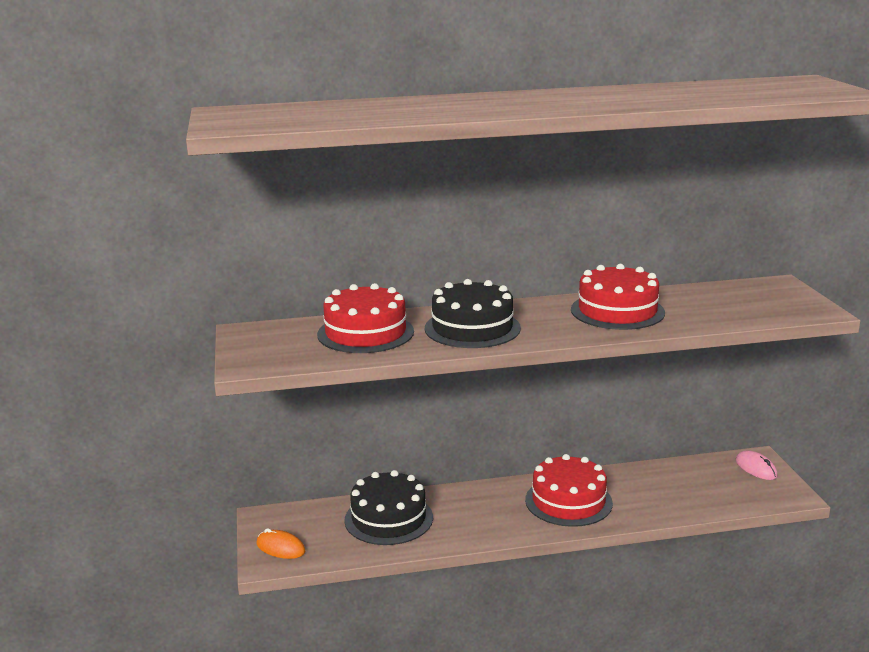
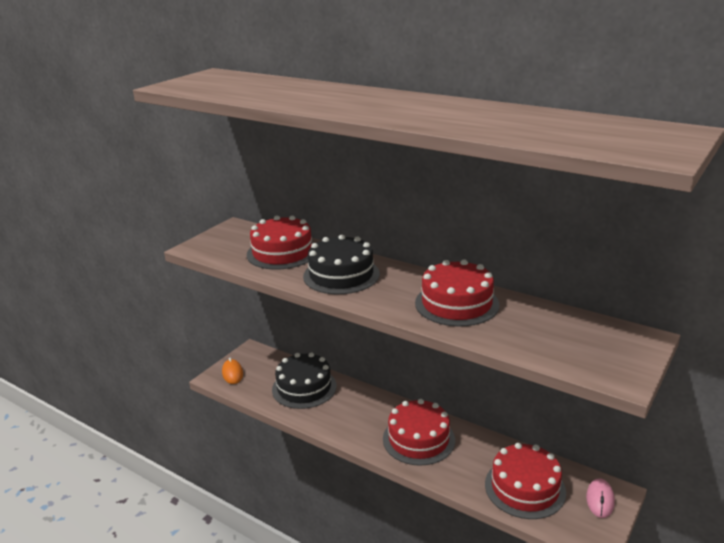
camera: 45 degrees right, 5 degrees up
none -> red cake [485,443,566,519]

